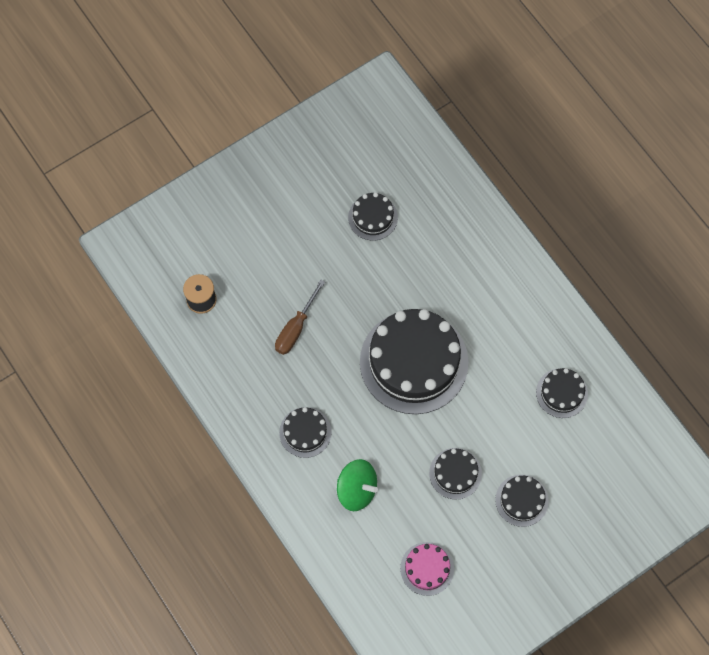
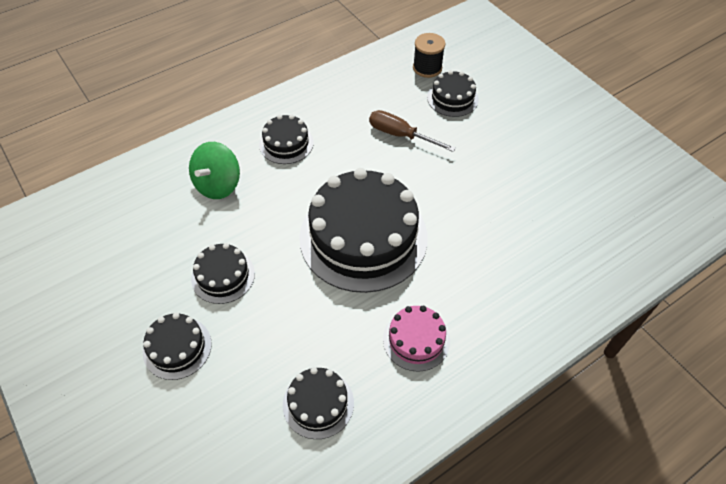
camera: 90 degrees right, 15 degrees down
black cake [348,192,398,241] -> black cake moved to [427,70,479,117]
pink cake [400,542,454,596] -> pink cake moved to [383,306,450,372]

